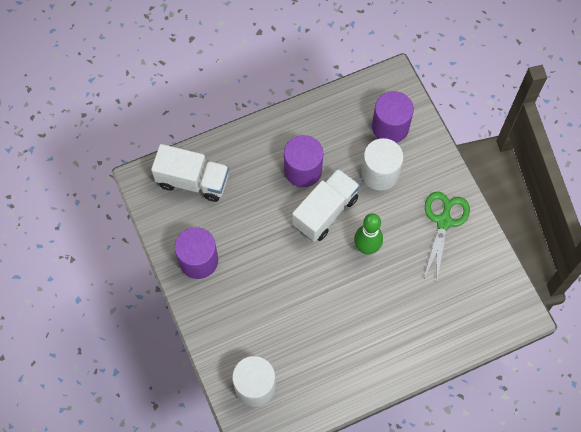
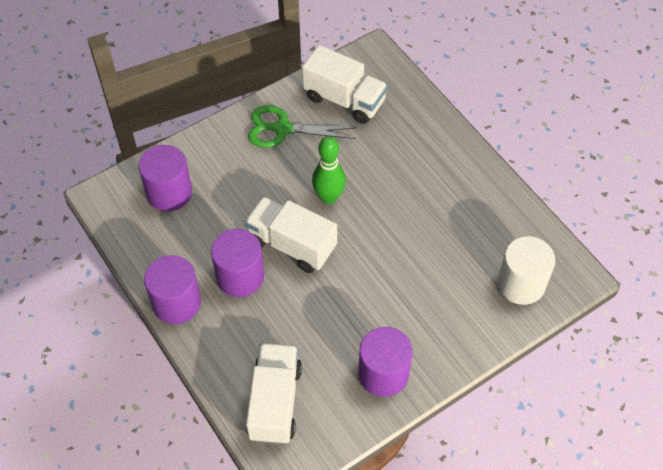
camera: 100 degrees left, 10 degrees down
white cylinder [361,138,404,190] -> none
none -> purple cylinder [144,255,201,324]
none -> white truck [302,45,388,124]

